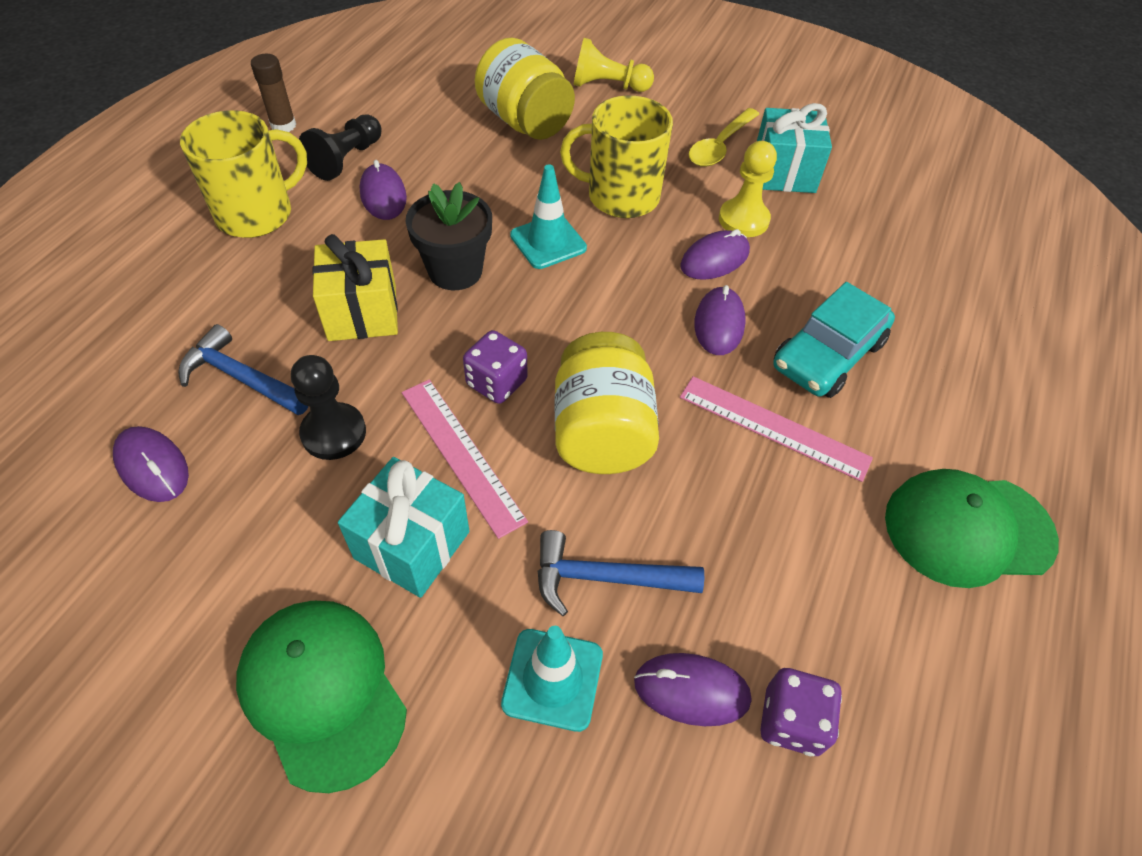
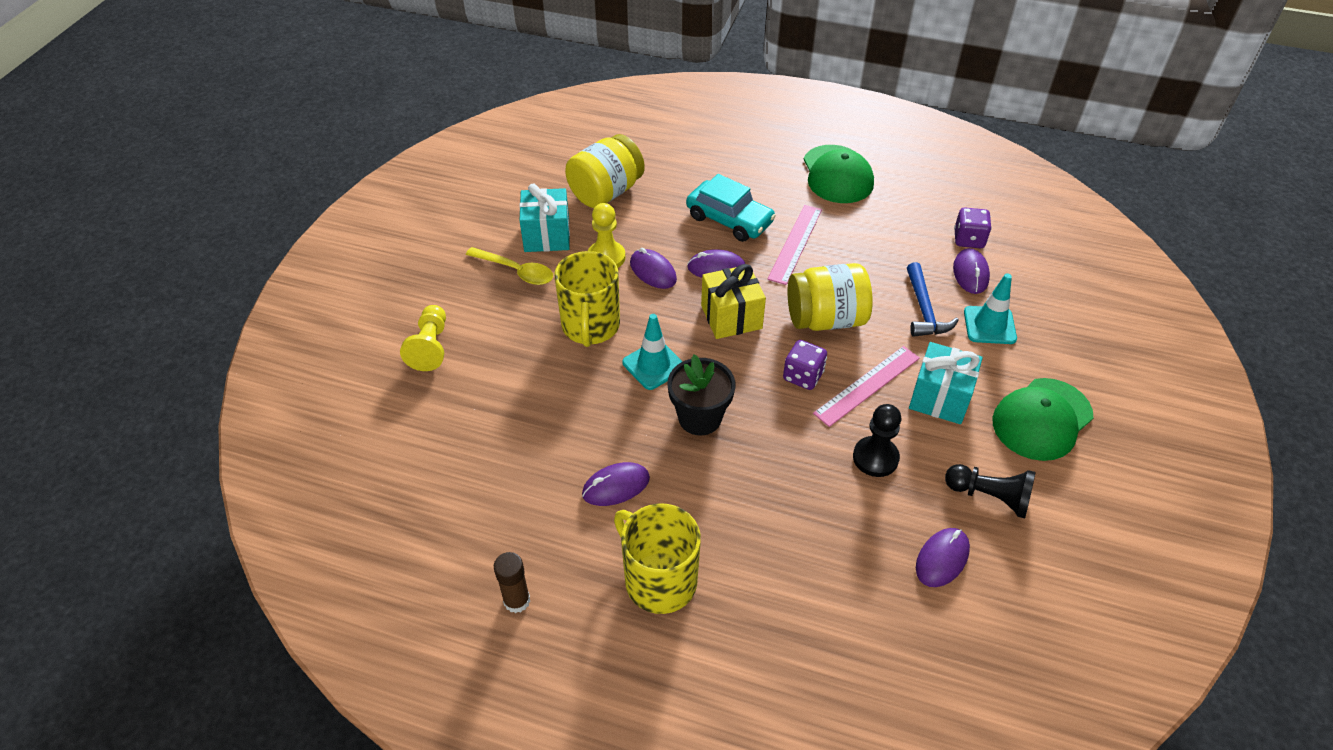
camera: 95 degrees left, 5 degrees down
blue hammer [178,324,309,415] -> none
black pawn [299,114,381,181] -> black pawn moved to [945,464,1036,519]
yellow gift [312,234,398,341] -> yellow gift moved to [701,264,766,339]
yellow jar [475,38,575,140] -> yellow jar moved to [565,134,645,208]

